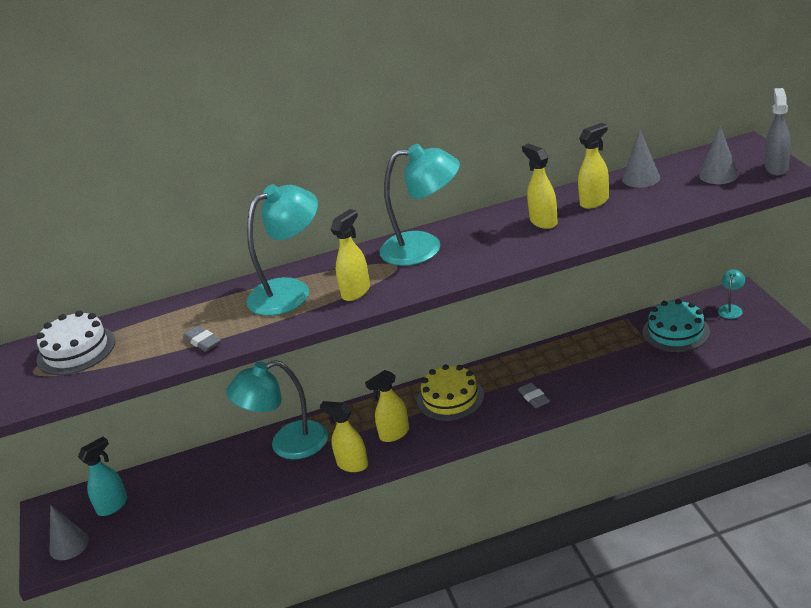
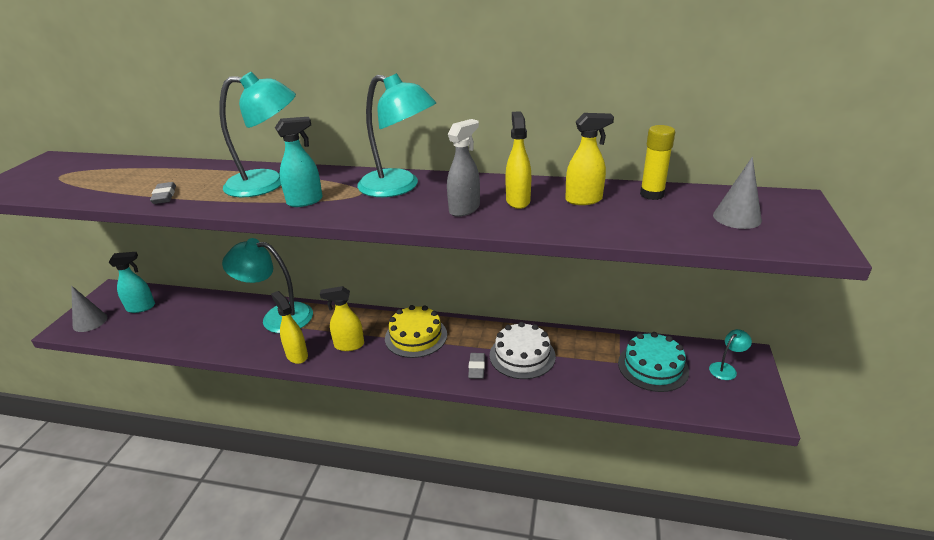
camera: 25 degrees right, 0 degrees up
white cake [36,310,115,375] -> white cake moved to [490,322,556,379]
yellow spray bottle [330,209,370,301] -> turquoise spray bottle [275,117,323,207]
grey cone [622,130,660,188] -> yellow glue stick [640,125,675,200]
grey spray bottle [765,88,791,176] -> grey spray bottle moved to [447,119,480,217]

